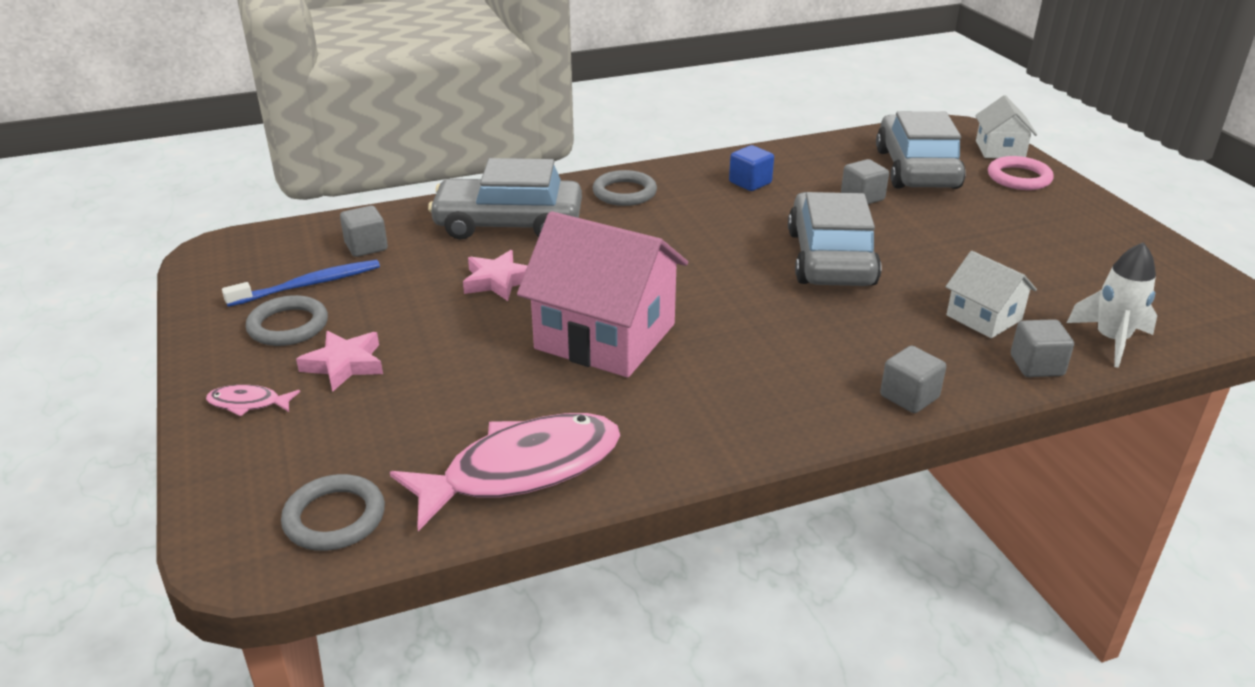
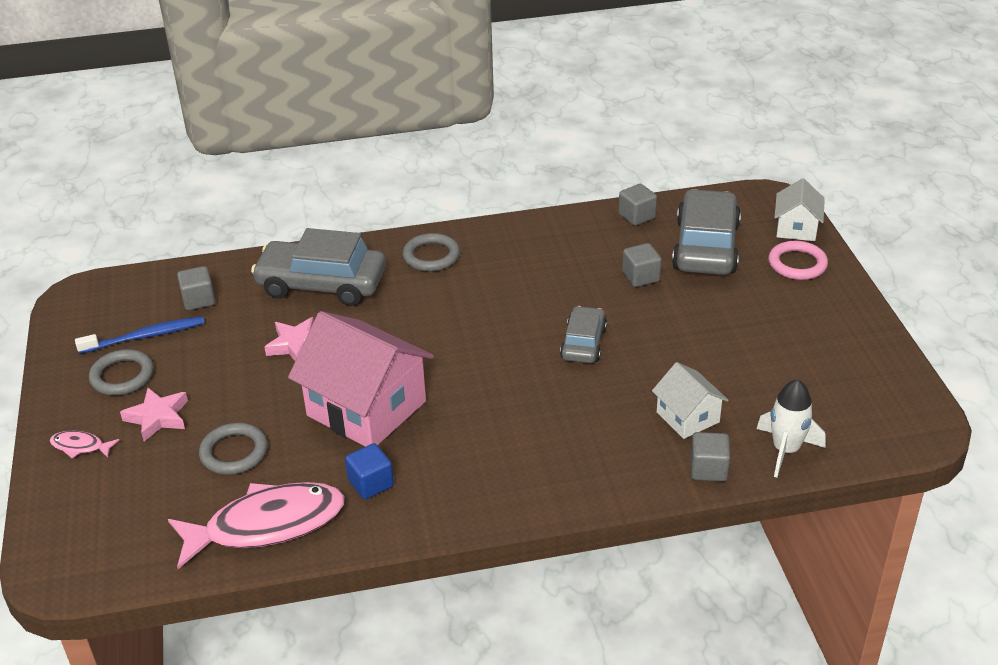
camera: 10 degrees right, 5 degrees up
grey ring [281,474,385,551] -> grey ring moved to [199,423,268,475]
blue cube [729,145,774,191] -> blue cube moved to [345,443,394,499]
grey car [788,192,881,286] -> grey car [560,306,607,363], size x0.57
grey cube [880,346,946,413] -> grey cube moved to [618,184,657,226]

